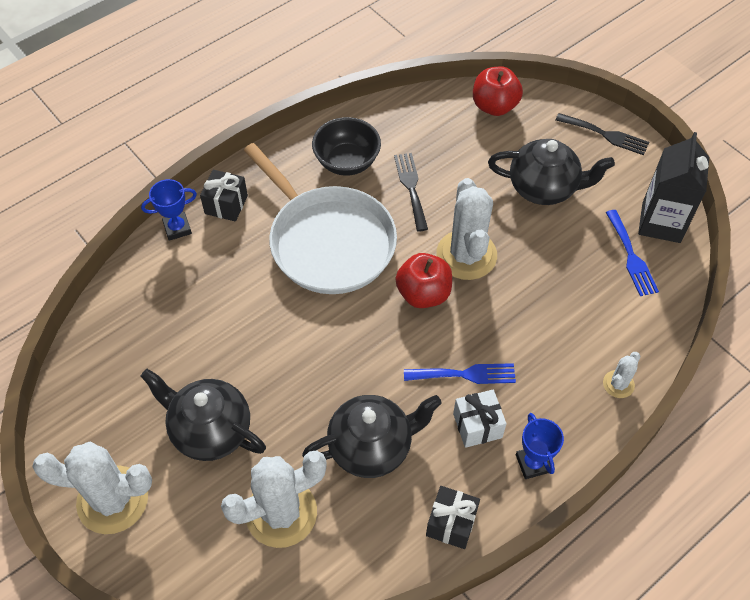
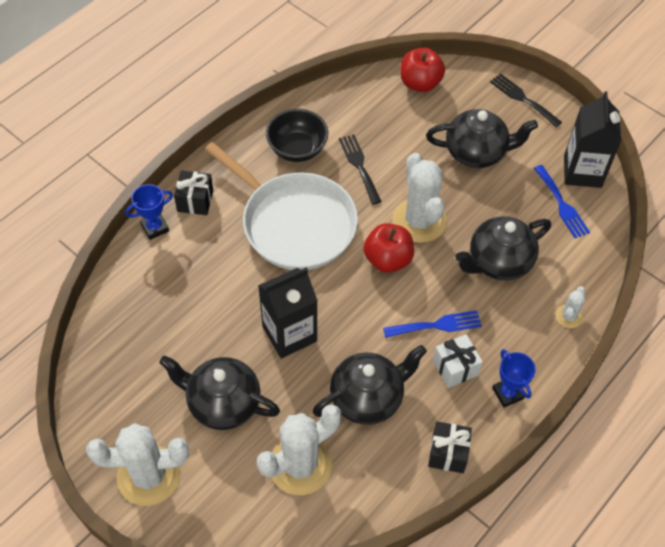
camera: 10 degrees left, 0 degrees up
black fork [556,113,649,155] -> black fork turned 150 degrees counterclockwise [490,73,562,127]
none -> black carton [258,268,318,358]
none -> black teapot [455,216,551,280]

